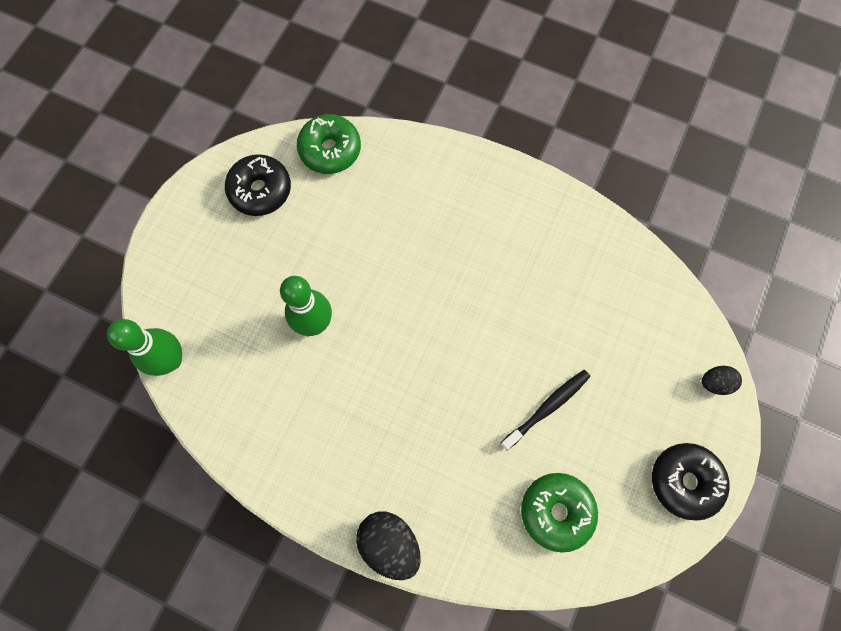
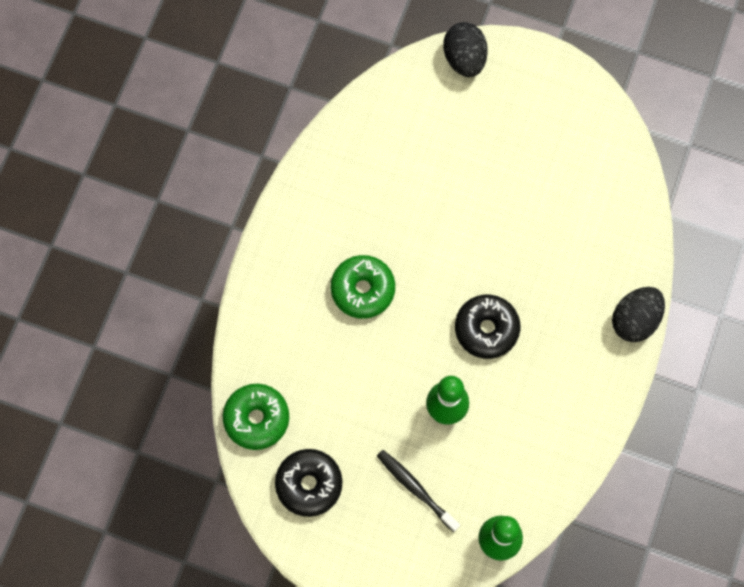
camera: 95 degrees left, 0 degrees up
black toothbrush [501,370,590,450] -> black toothbrush moved to [377,450,460,532]
green donut [521,473,598,553] -> green donut moved to [331,255,395,319]
black donut [652,443,730,521] -> black donut moved to [455,295,520,359]
black egg [702,366,742,395] -> black egg [443,22,488,77], size x1.72

